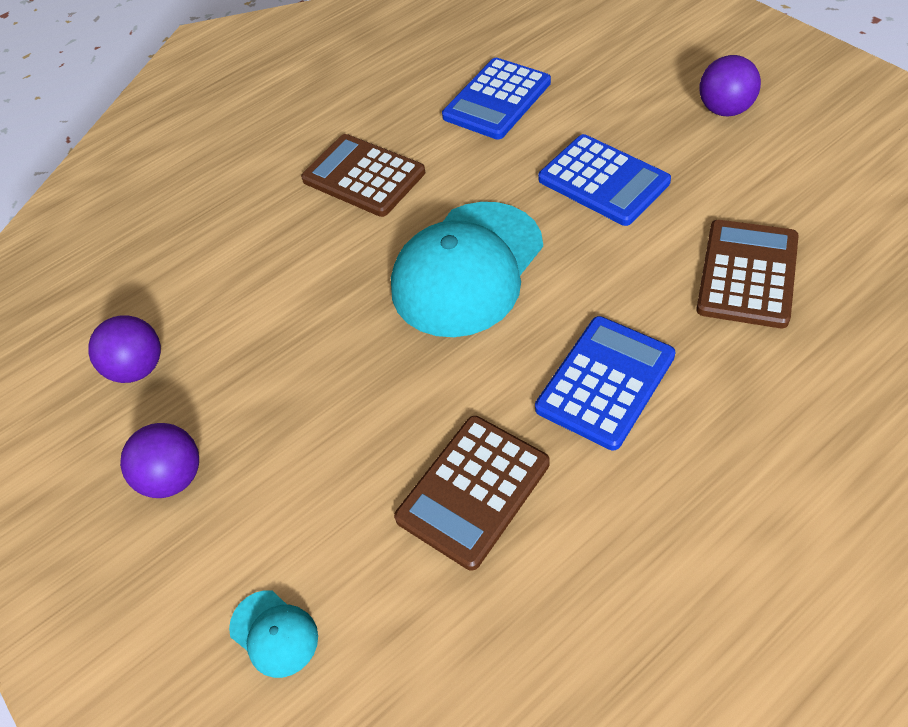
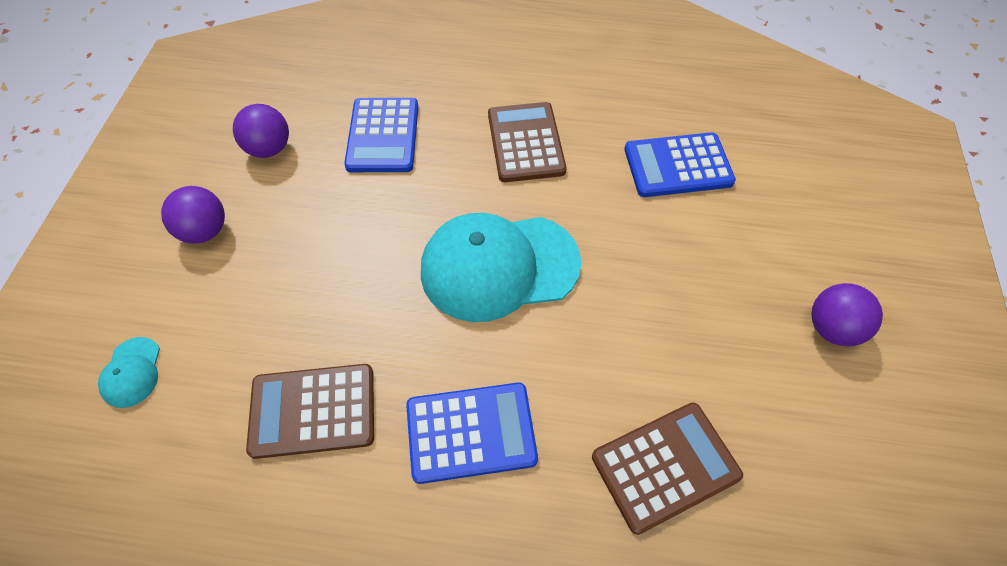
camera: 40 degrees right, 5 degrees up
blue calculator [538,134,671,226] -> blue calculator moved to [344,98,418,172]

